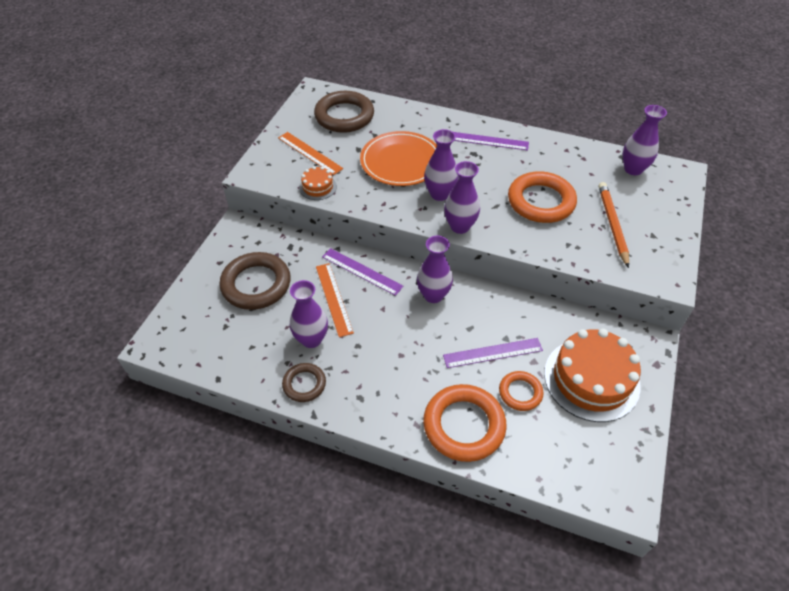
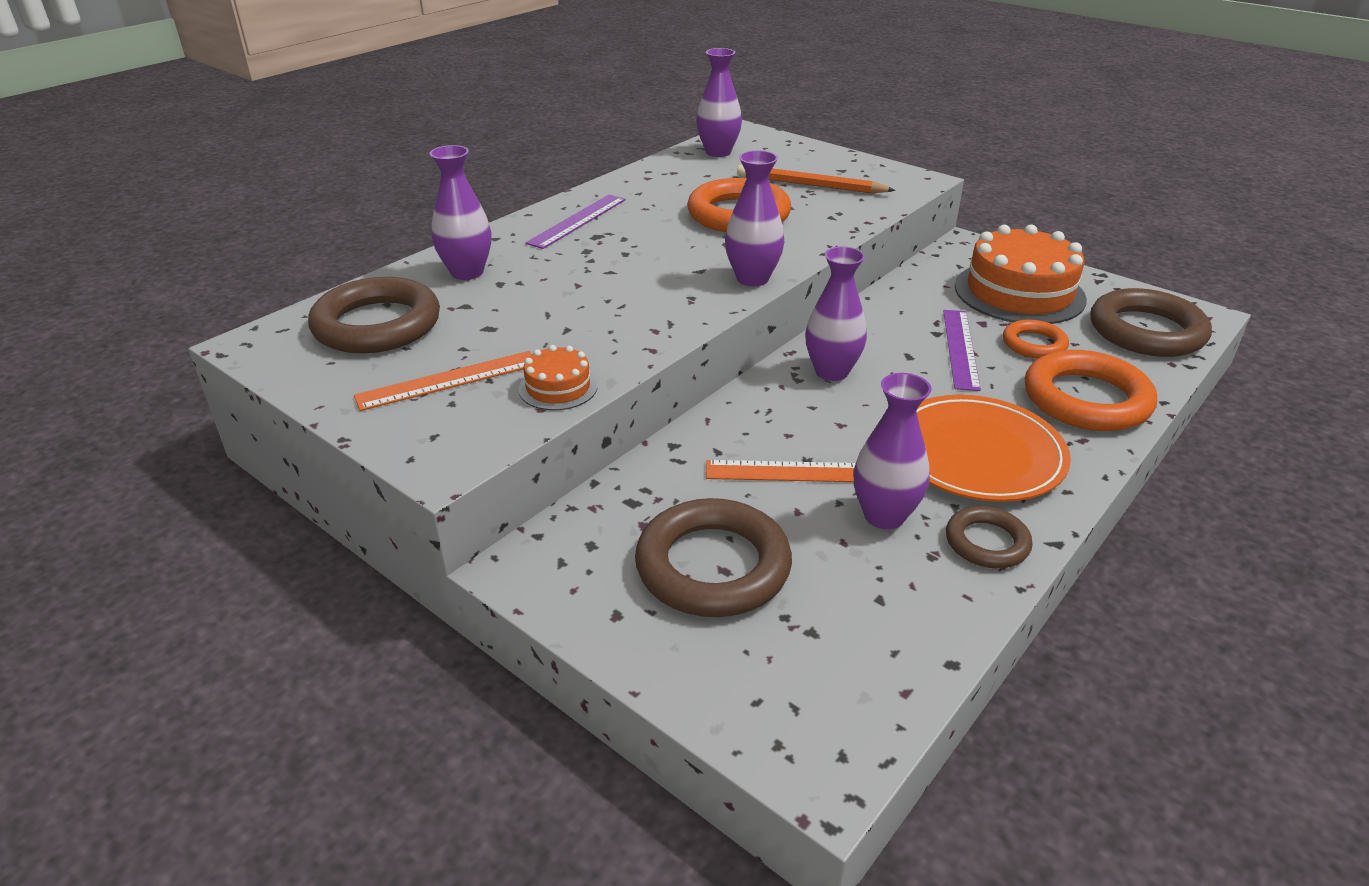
camera: 70 degrees left, 15 degrees down
purple ruler [322,248,404,296] -> none
orange plate [360,131,437,186] -> orange plate moved to [916,395,1071,502]
purple vase [424,129,458,201] -> purple vase moved to [430,145,491,280]
none -> brown ring [1090,288,1212,357]

